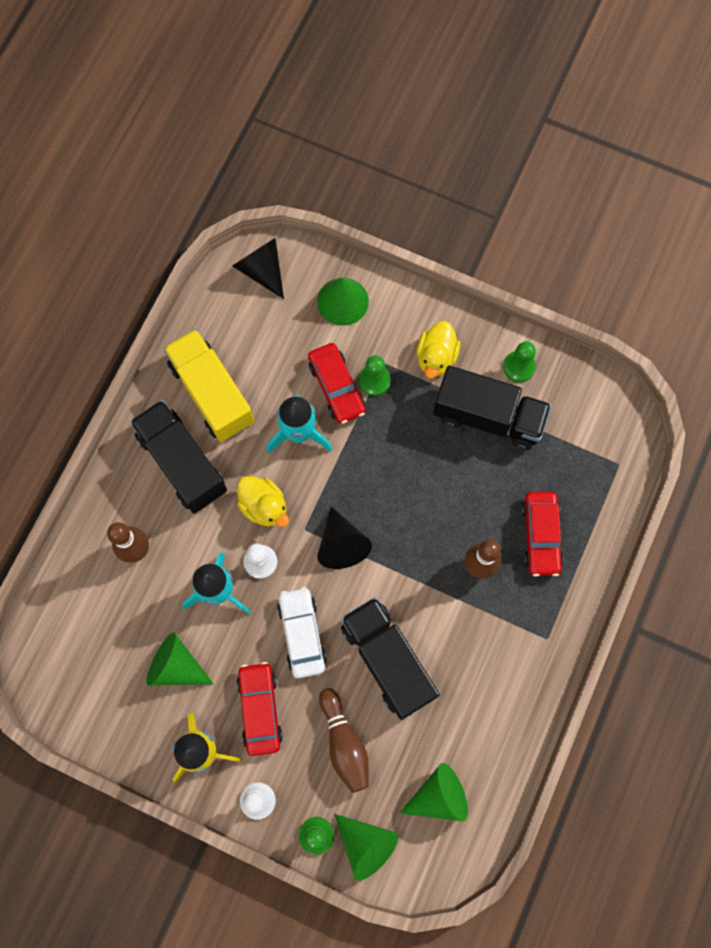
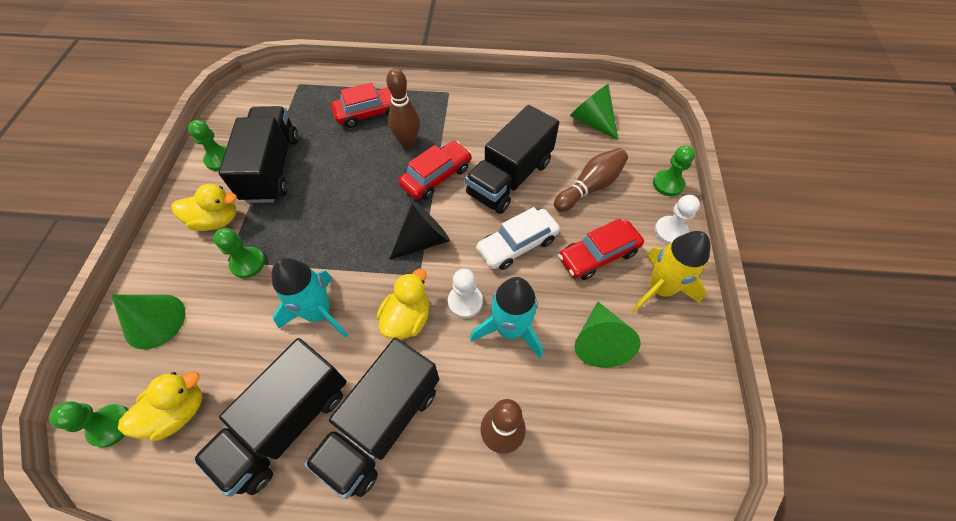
camera: 110 degrees left, 15 degrees down
yellow truck [163,329,255,442] -> black truck [193,338,347,497]
black cone [232,238,284,299] -> green pawn [49,401,129,447]
red car [308,343,365,424] -> red car moved to [399,141,472,199]
green cone [334,814,398,880] -> none
none -> yellow duck [118,372,202,441]

